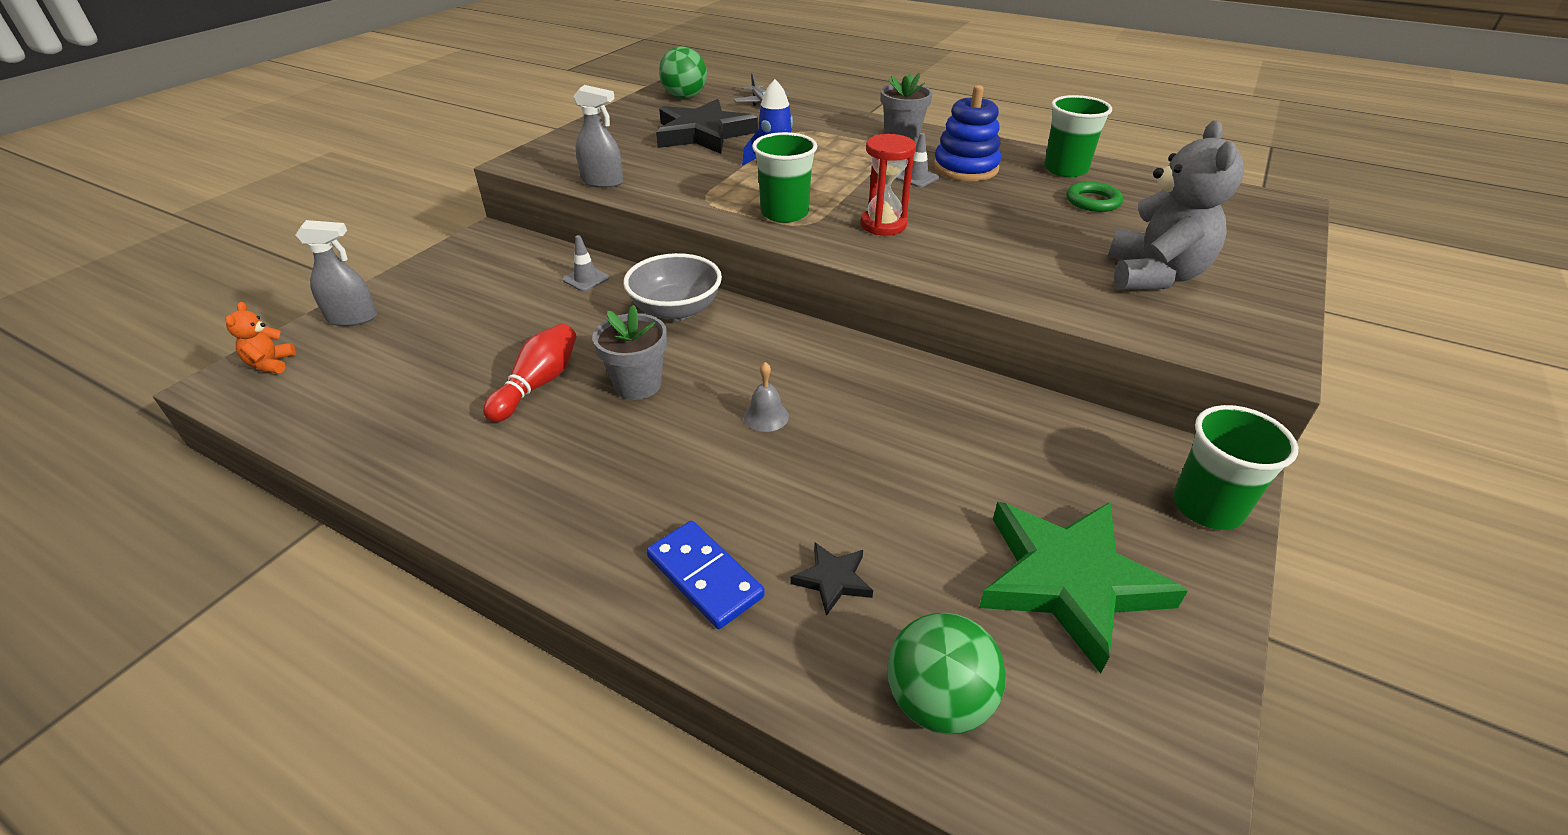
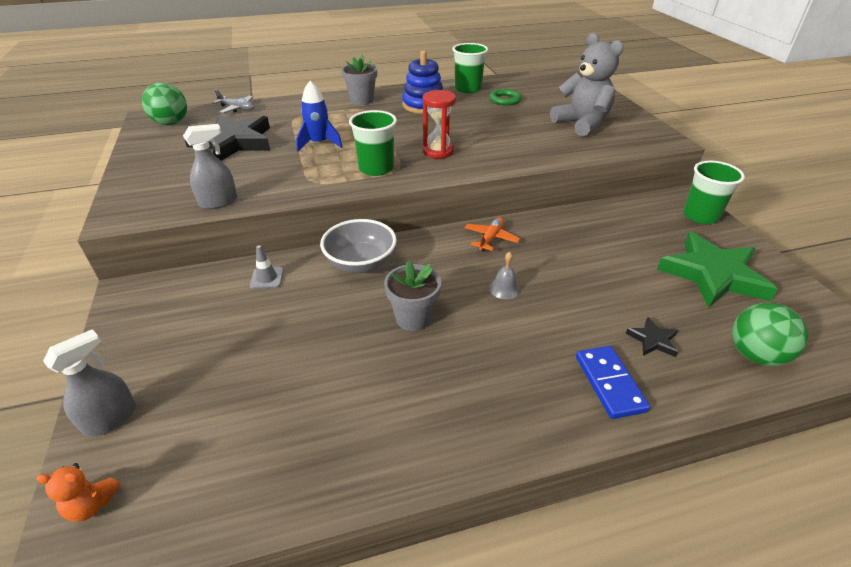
camera: 45 degrees left, 0 degrees up
orange teddy bear [225,302,296,373] -> orange teddy bear turned 45 degrees counterclockwise [36,463,121,522]
red bowling pin [483,323,576,422] -> none
blue domino [647,521,765,629] -> blue domino turned 75 degrees clockwise [576,346,650,419]
grey traffic cone [896,133,939,188] -> none
none -> orange plane [464,217,520,251]

